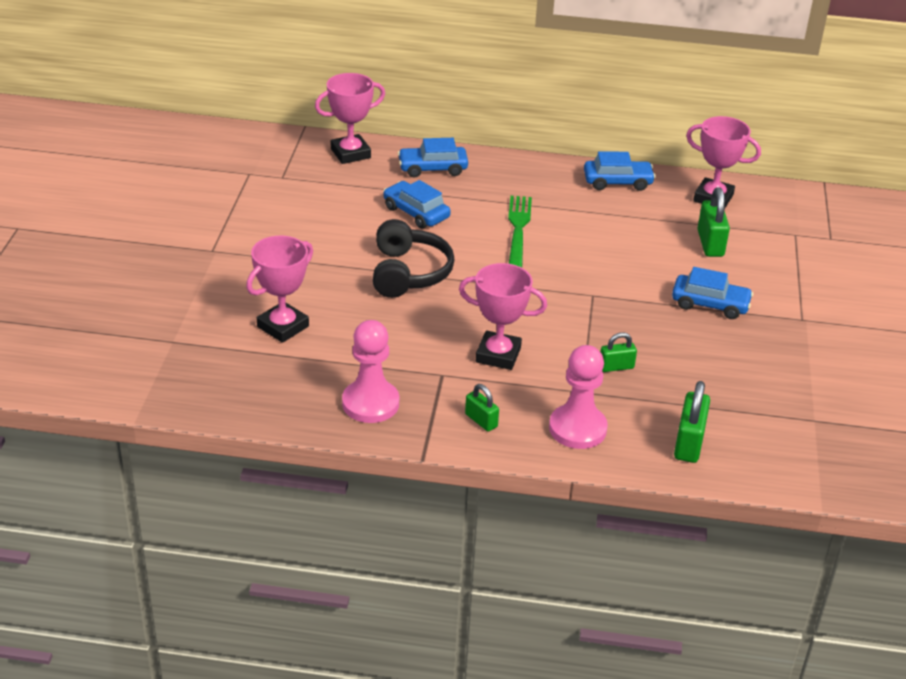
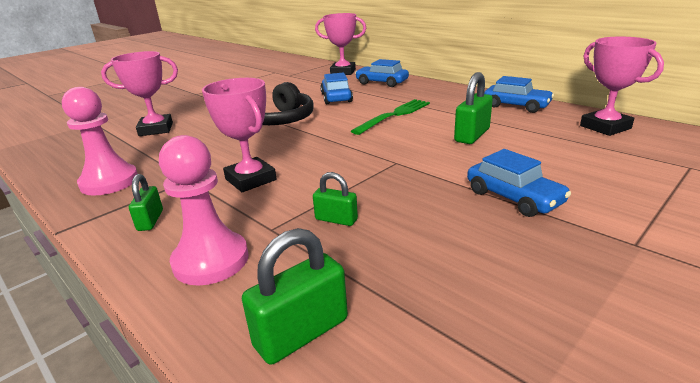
camera: 40 degrees right, 10 degrees down
green padlock [698,187,730,257] -> green padlock moved to [454,72,493,144]

